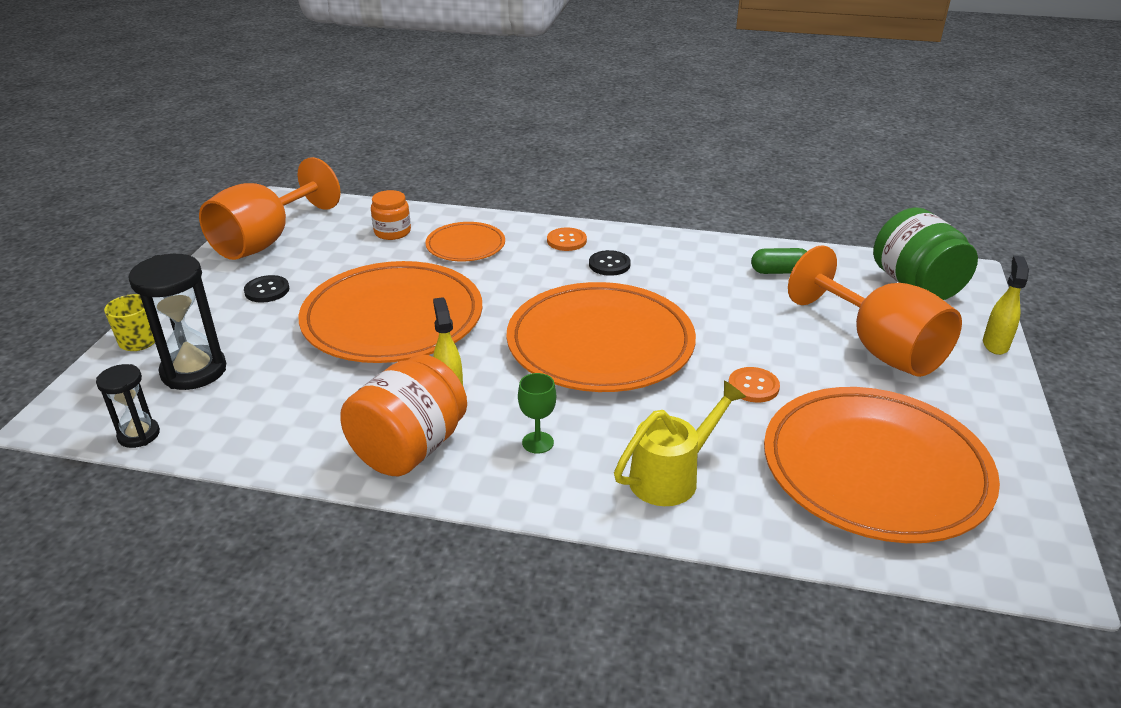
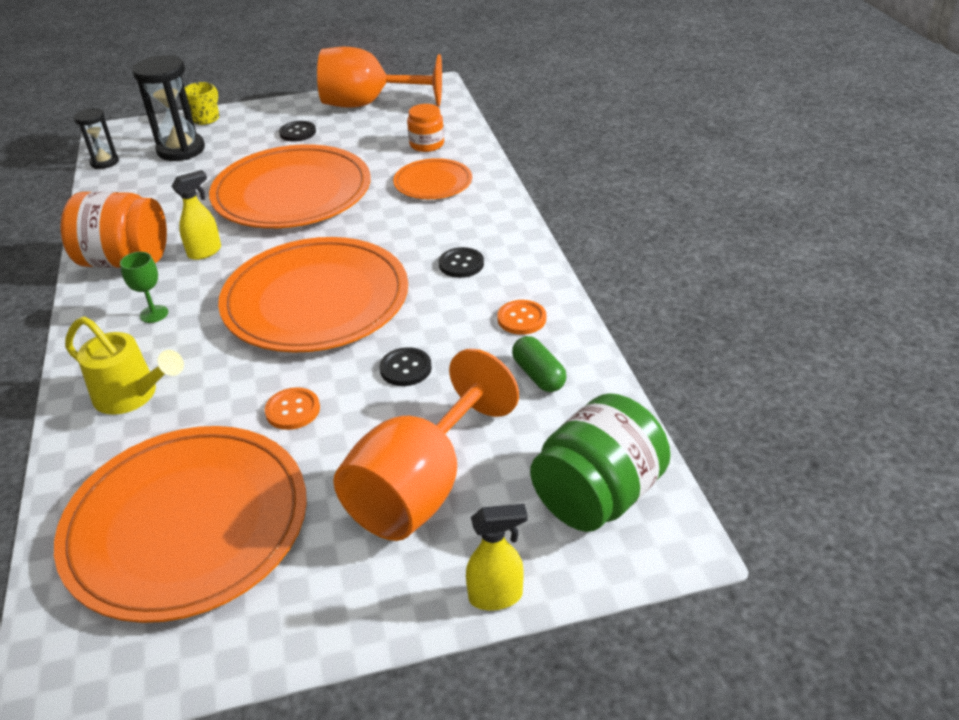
camera: 65 degrees right, 5 degrees up
orange button [547,228,587,251] -> orange button moved to [497,300,546,335]
none -> black button [380,347,432,386]

